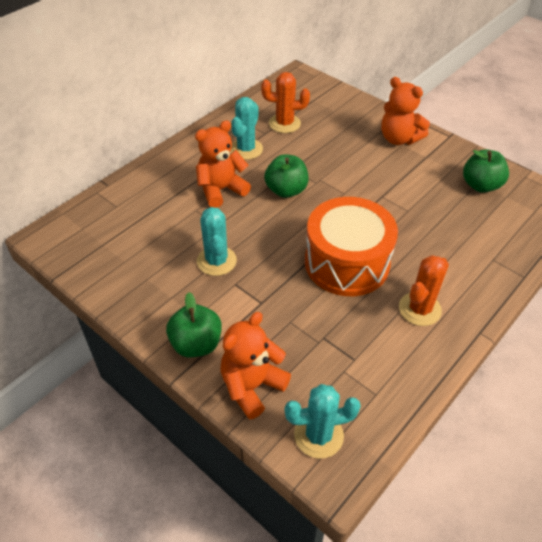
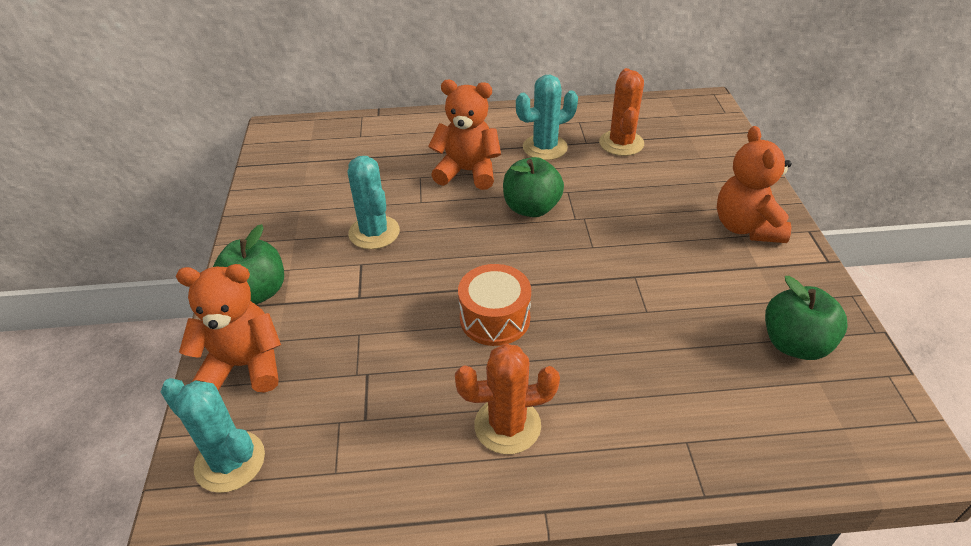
camera: 45 degrees right, 5 degrees down
turquoise cactus [197,207,237,276] -> turquoise cactus turned 60 degrees counterclockwise [348,156,400,249]
orange cactus [261,72,310,133] -> orange cactus turned 45 degrees clockwise [599,68,644,156]
orange drum [305,197,398,296] -> orange drum [458,264,531,346], size x0.57

